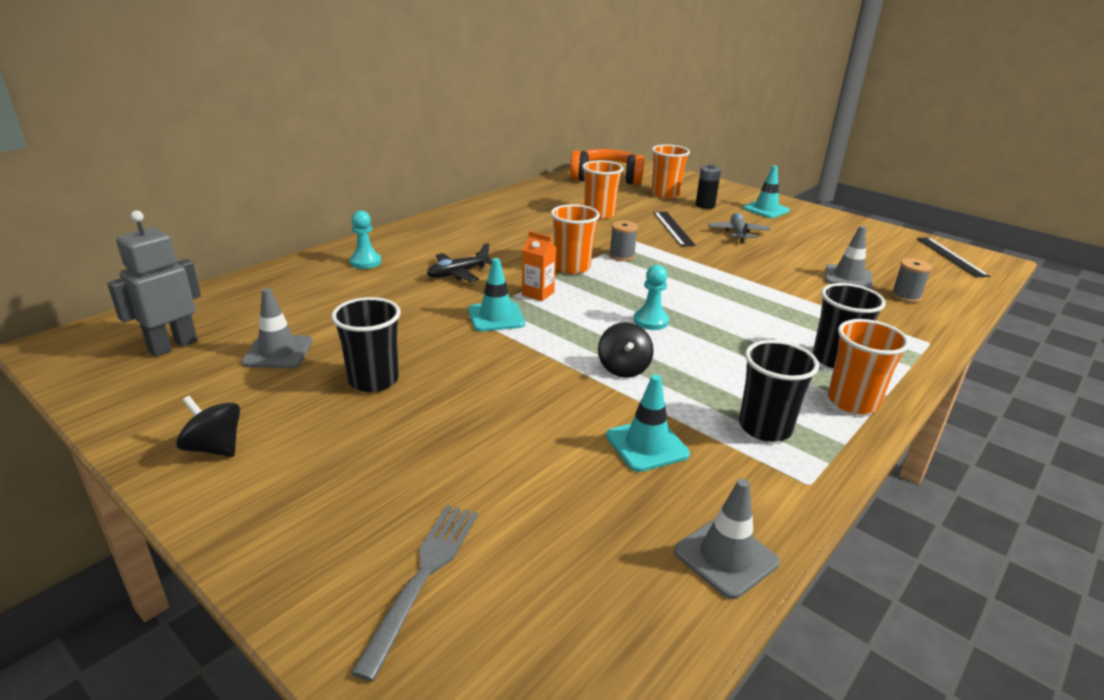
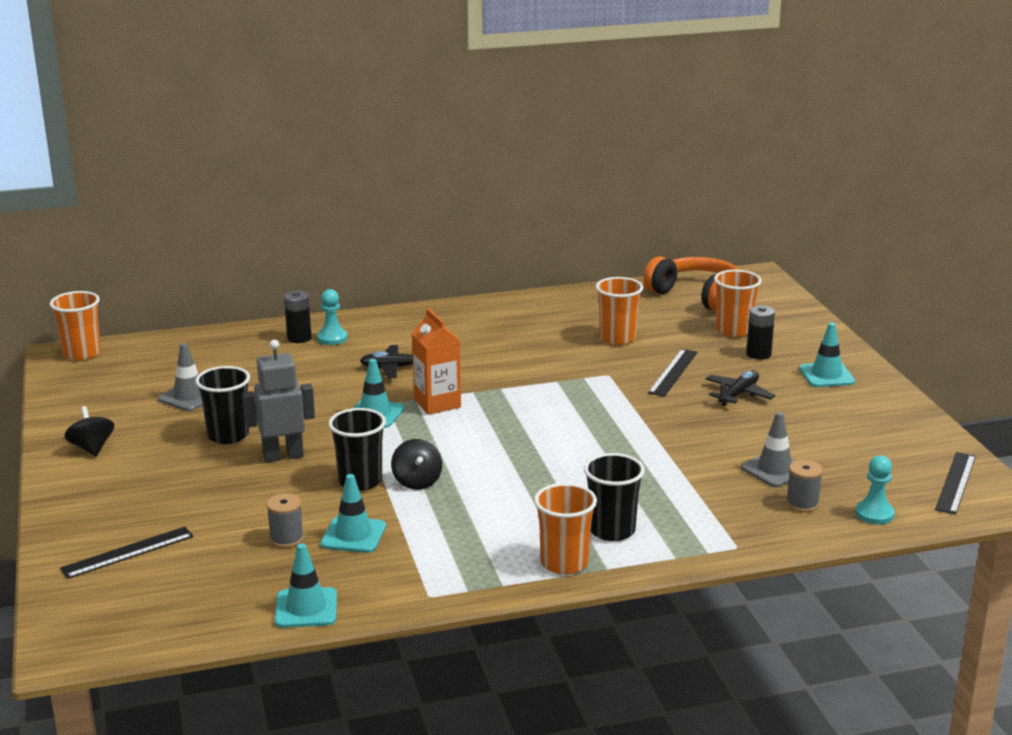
camera: 35 degrees right, 5 degrees down
grey robot [107,211,201,357] -> grey robot moved to [242,340,315,462]
grey fork [351,505,478,681] -> black ruler [60,527,194,579]
orange carton [522,231,556,301] -> orange carton [412,308,461,415], size x1.51
orange cup [551,204,600,274] -> orange cup moved to [50,291,101,361]
black spinning top [598,322,654,378] -> black spinning top turned 45 degrees counterclockwise [391,439,442,490]
grey spool [609,221,638,261] -> grey spool moved to [267,493,304,548]
turquoise pawn [634,265,669,330] -> turquoise pawn moved to [855,455,895,525]
grey traffic cone [674,479,780,599] -> turquoise traffic cone [275,543,337,628]
grey plane [708,213,771,243] -> black plane [705,370,775,406]
black cup [739,340,819,442] -> black cup moved to [328,408,386,491]
none -> black battery [284,291,311,343]

